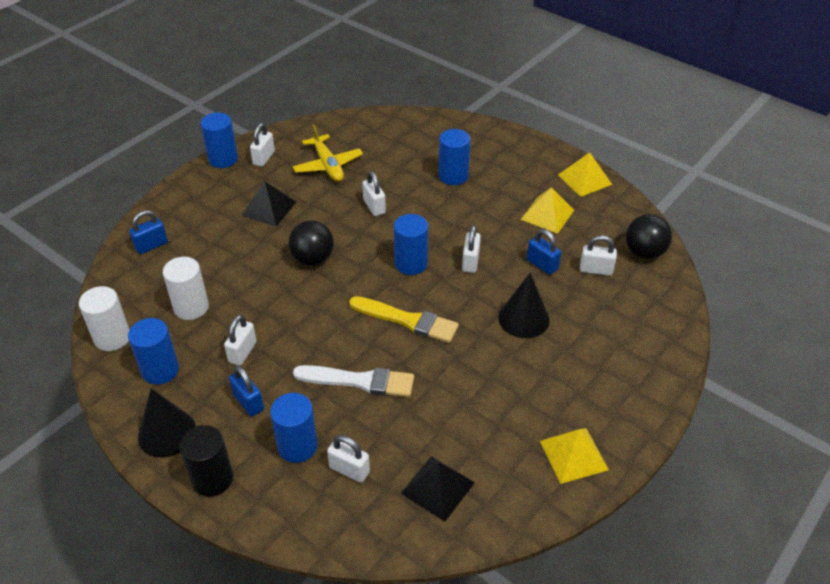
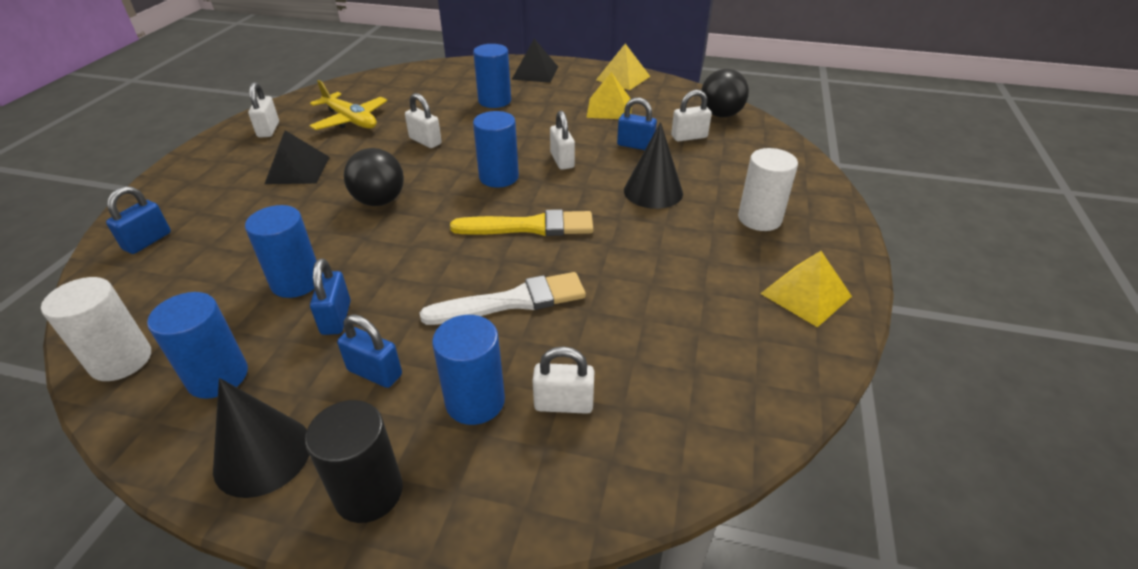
camera: 25 degrees left, 5 degrees down
white cylinder [163,257,209,320] -> white cylinder moved to [738,148,798,231]
blue cylinder [201,113,238,168] -> blue cylinder moved to [245,205,317,298]
white padlock [224,315,257,366] -> blue padlock [310,258,351,335]
black pyramid [401,456,475,522] -> black pyramid moved to [512,39,558,83]

